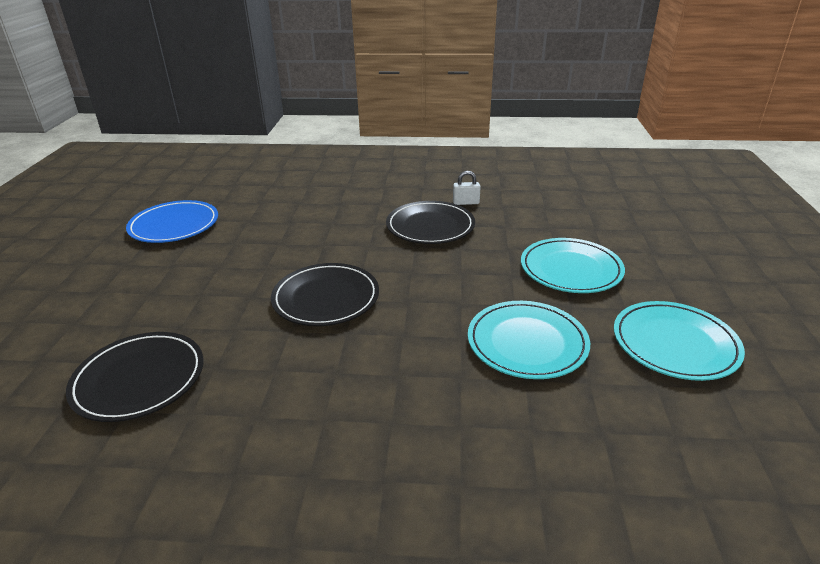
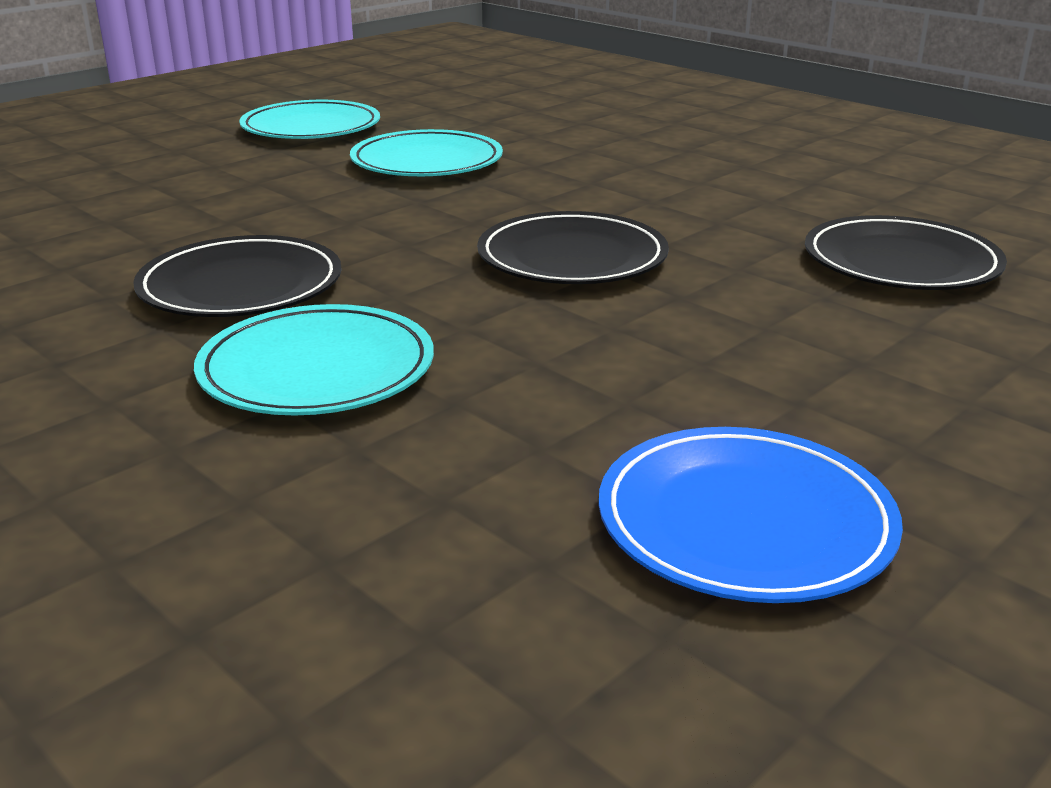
camera: 140 degrees left, 5 degrees down
white padlock [453,171,481,205] -> none
turquoise plate [521,238,625,293] -> turquoise plate moved to [194,304,434,416]

